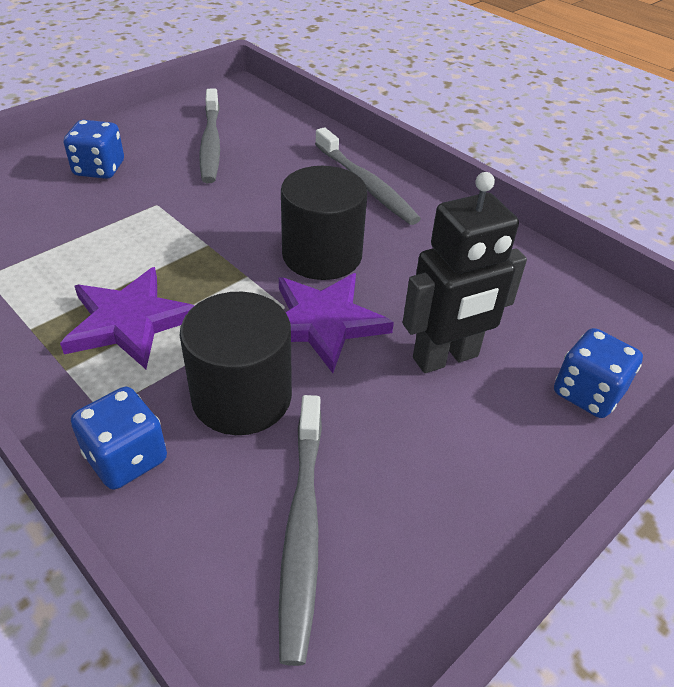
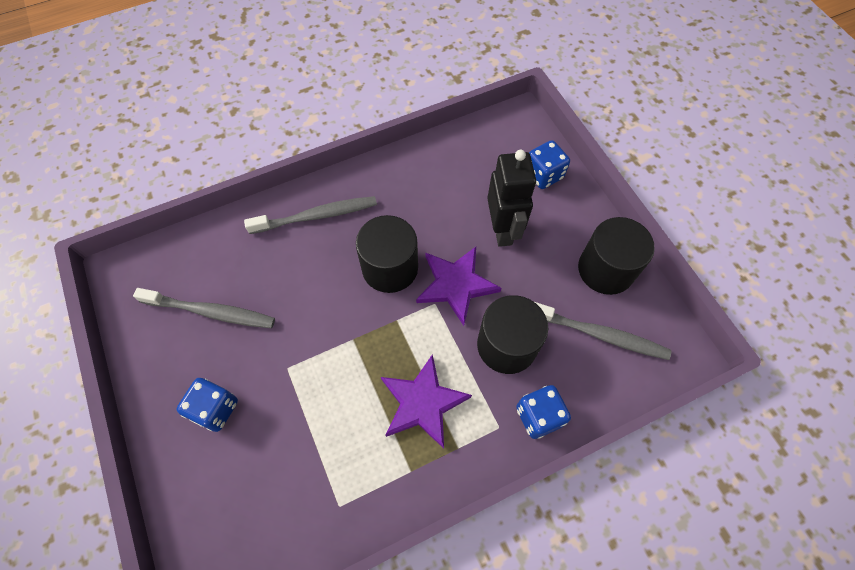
camera: 70 degrees left, 20 degrees up
none -> black cylinder [578,217,655,295]

